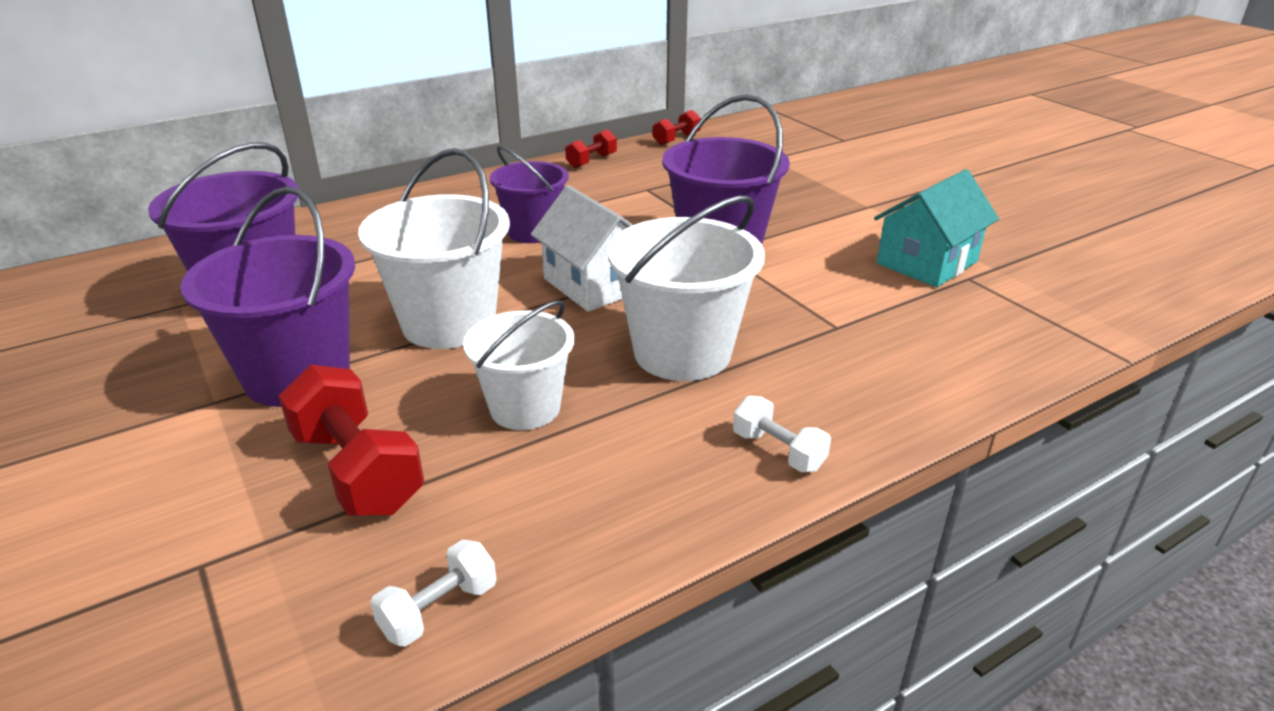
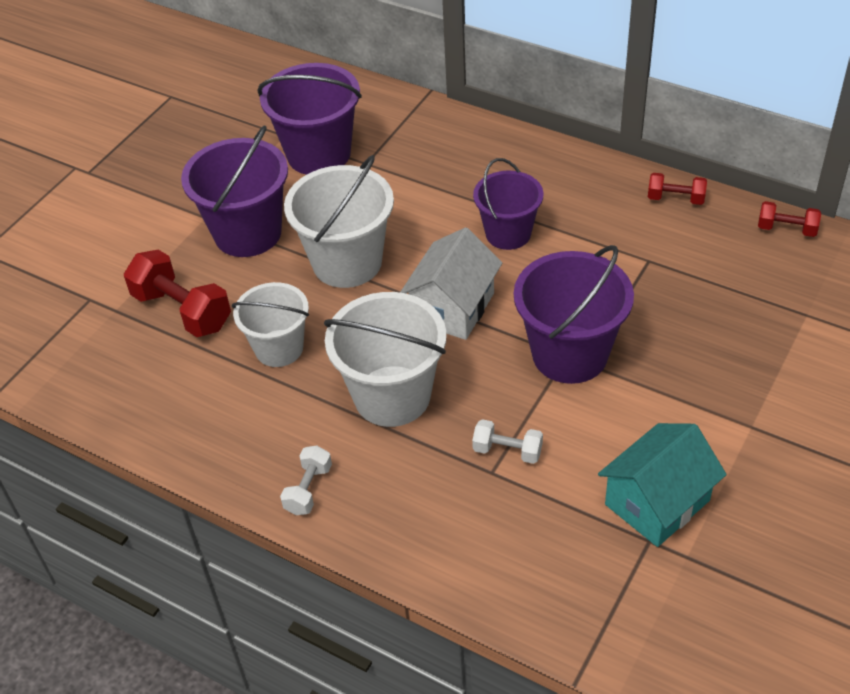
camera: 65 degrees right, 15 degrees up
red dumbbell [279,365,424,516] -> red dumbbell turned 75 degrees counterclockwise [124,250,231,337]
white dumbbell [370,539,496,647] -> white dumbbell moved to [472,419,543,464]
turquoise house [874,169,999,287] -> turquoise house turned 60 degrees counterclockwise [598,423,727,547]

